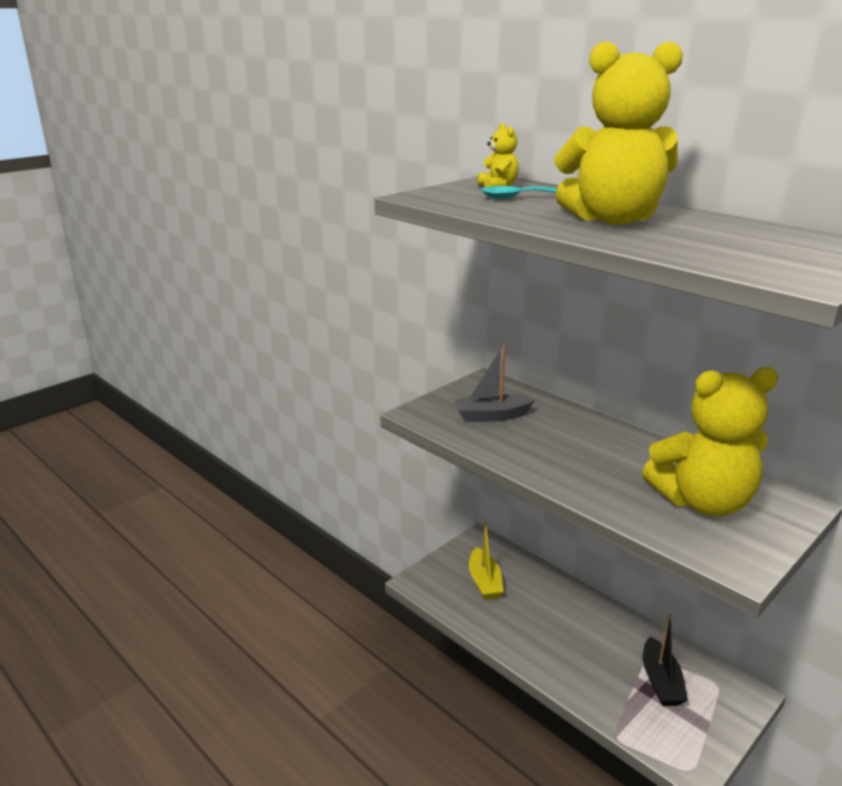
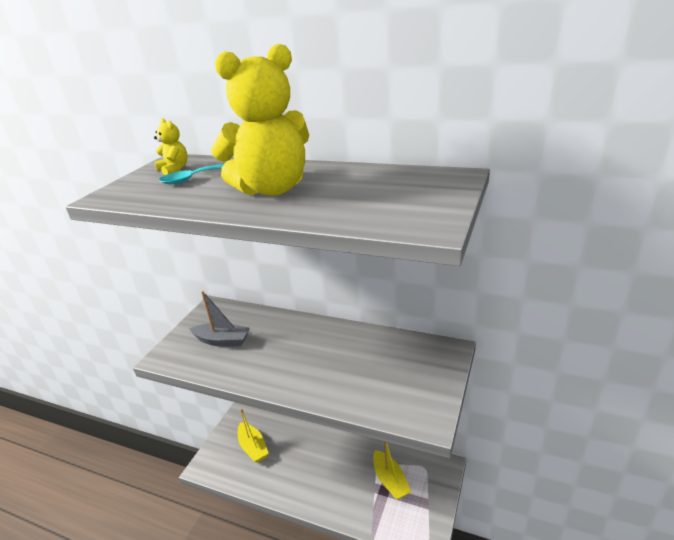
camera: 20 degrees left, 5 degrees up
grey boat [454,345,535,422] -> grey boat turned 135 degrees counterclockwise [189,291,250,347]
yellow teddy bear [642,367,779,516] -> none
black boat [643,614,688,706] -> yellow boat [373,441,411,500]

